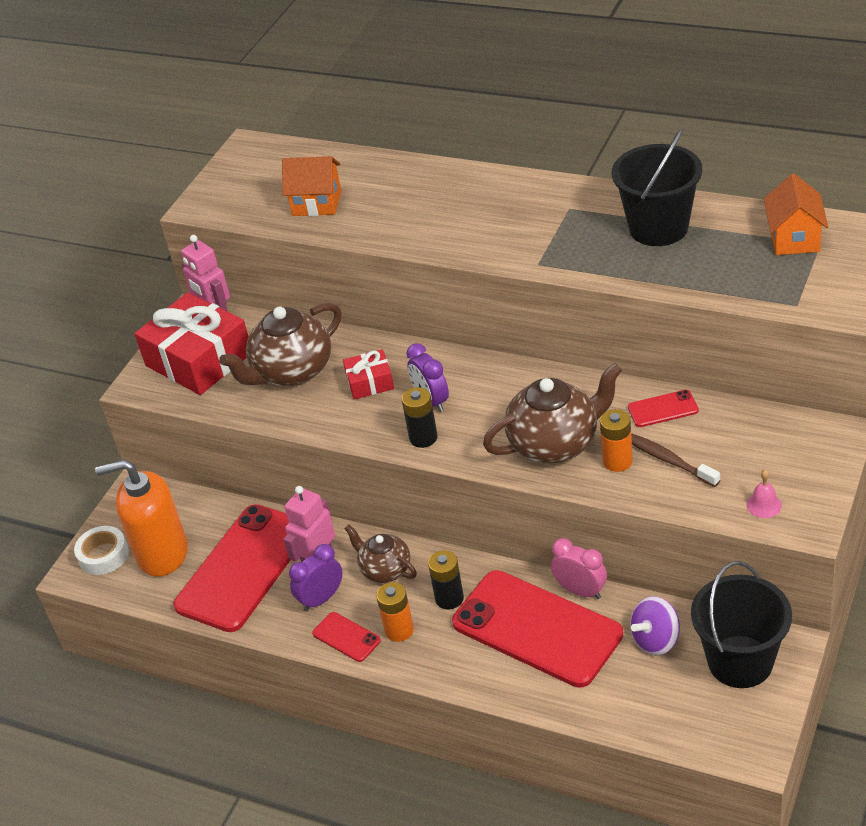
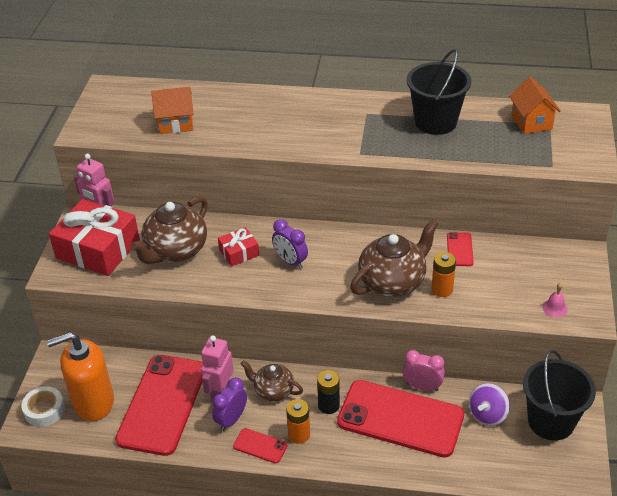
camera: 20 degrees left, 0 degrees up
black battery [402,387,438,448] -> none
red phone [628,390,699,427] -> red phone turned 60 degrees counterclockwise [447,232,474,266]
brown toothbrush [631,433,720,487] -> none

